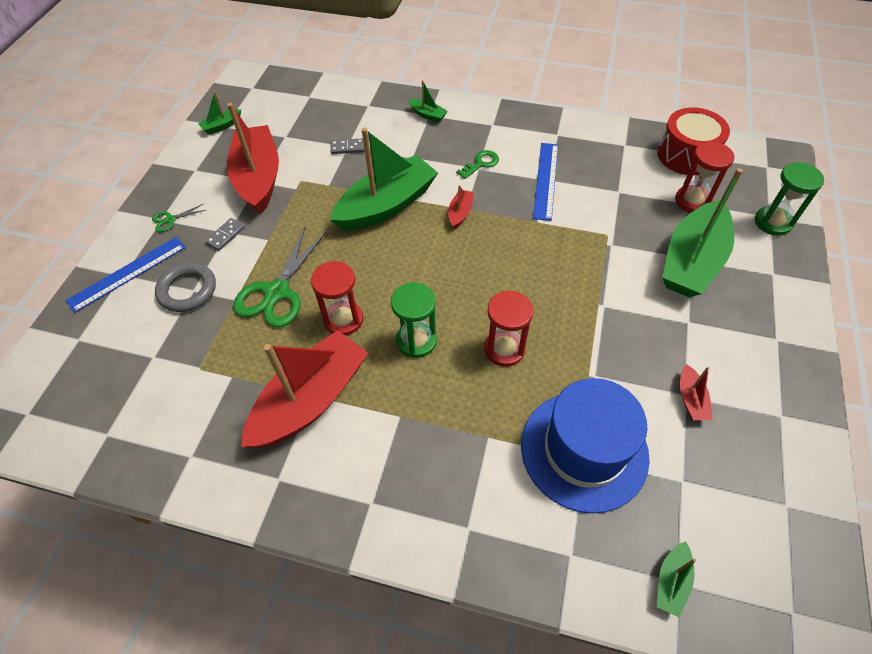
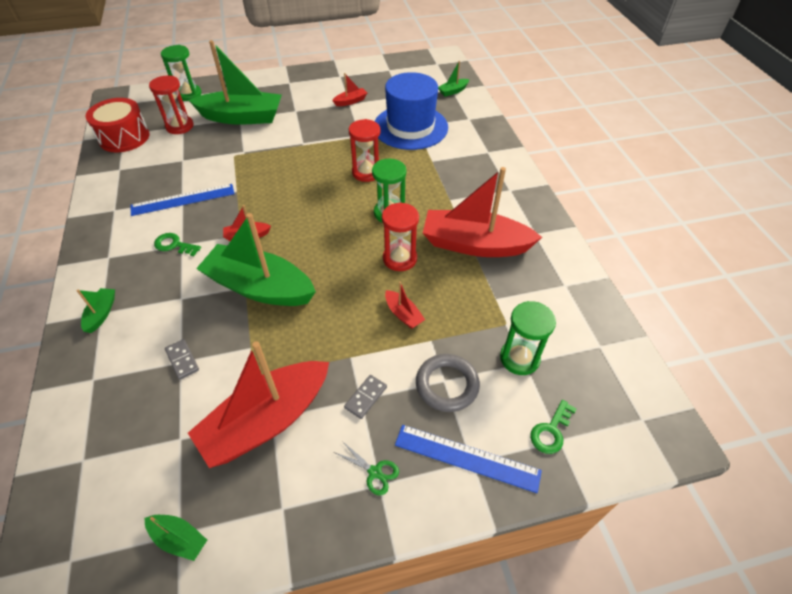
camera: 120 degrees left, 5 degrees down
grey domino [205,218,245,251] -> grey domino turned 60 degrees counterclockwise [344,375,387,419]
green scissors [233,227,327,328] -> red boat [385,281,425,329]
green boat [657,541,696,617] -> green boat turned 150 degrees clockwise [438,61,469,97]
none -> green hourglass [500,301,556,375]
none -> green key [530,400,577,454]

